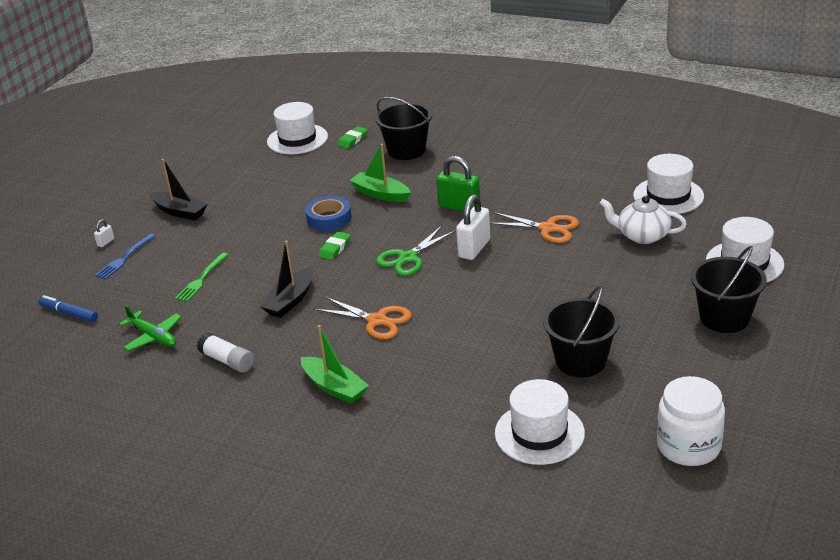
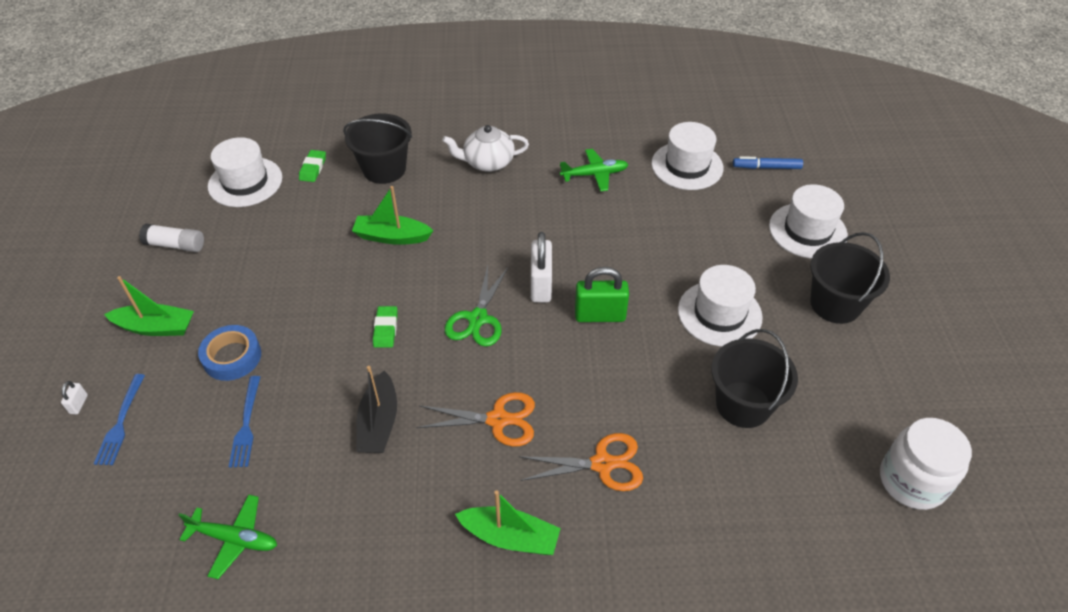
camera: 30 degrees left, 15 degrees up
blue marker [38,295,98,322] -> blue marker moved to [733,156,803,169]
black boat [150,159,208,220] -> green boat [104,276,194,336]
green fork [175,253,229,302] -> blue fork [229,376,260,468]
white glue stick [197,332,254,373] -> white glue stick moved to [139,224,204,252]
blue tape [305,196,351,231] -> blue tape moved to [198,325,261,381]
green padlock [436,156,480,212] -> green padlock moved to [575,267,629,322]
orange scissors [490,212,579,243] -> orange scissors moved to [518,433,643,491]
white hat [495,379,585,465] -> white hat moved to [678,265,763,347]
white teapot [600,196,687,244] -> white teapot moved to [442,125,529,172]
none -> green plane [560,149,629,192]

